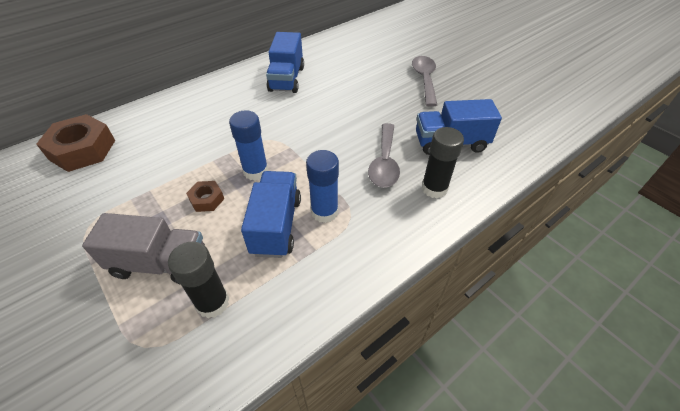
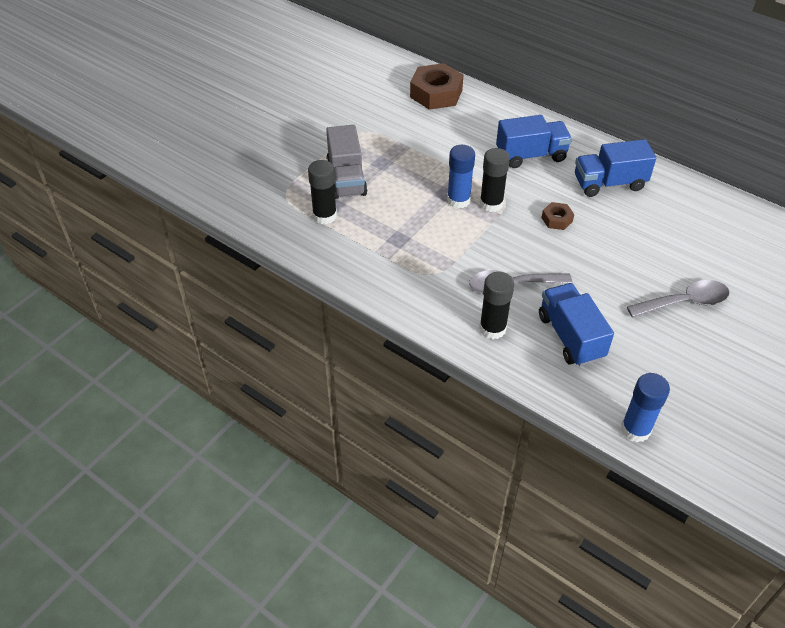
camera: 75 degrees right, 0 degrees up
brown nut [186,181,224,212] -> brown nut moved to [541,202,574,230]
blue truck [241,171,301,258] -> blue truck moved to [496,115,572,168]
blue glue stick [306,150,339,223] -> blue glue stick moved to [621,373,670,443]
none -> black glue stick [480,148,510,212]

